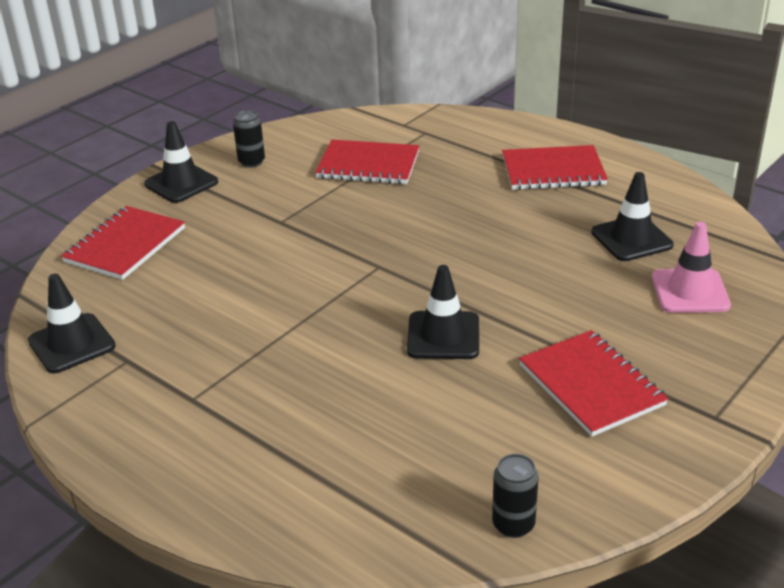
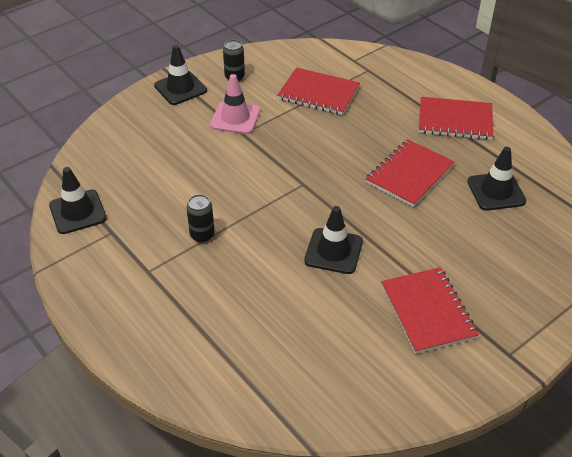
camera: 10 degrees right, 10 degrees up
red notebook [61,206,185,280] -> red notebook moved to [365,139,455,207]
black can [492,454,539,538] -> black can moved to [186,194,215,243]
pink traffic cone [652,222,731,313] -> pink traffic cone moved to [210,74,260,134]

